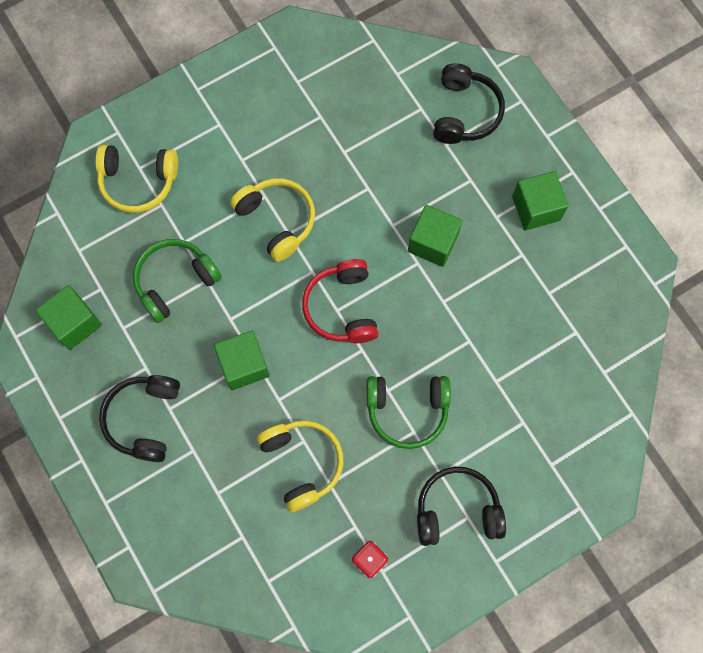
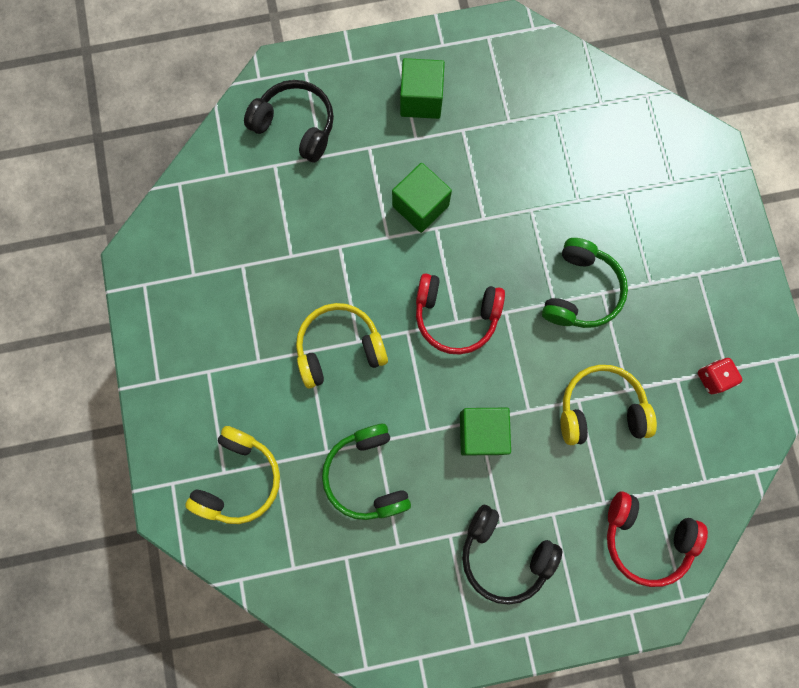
camera: 70 degrees left, 5 degrees up
green cube [35,285,102,350] -> none
black headphones [417,467,506,546] -> none
none -> red headphones [607,492,708,587]

